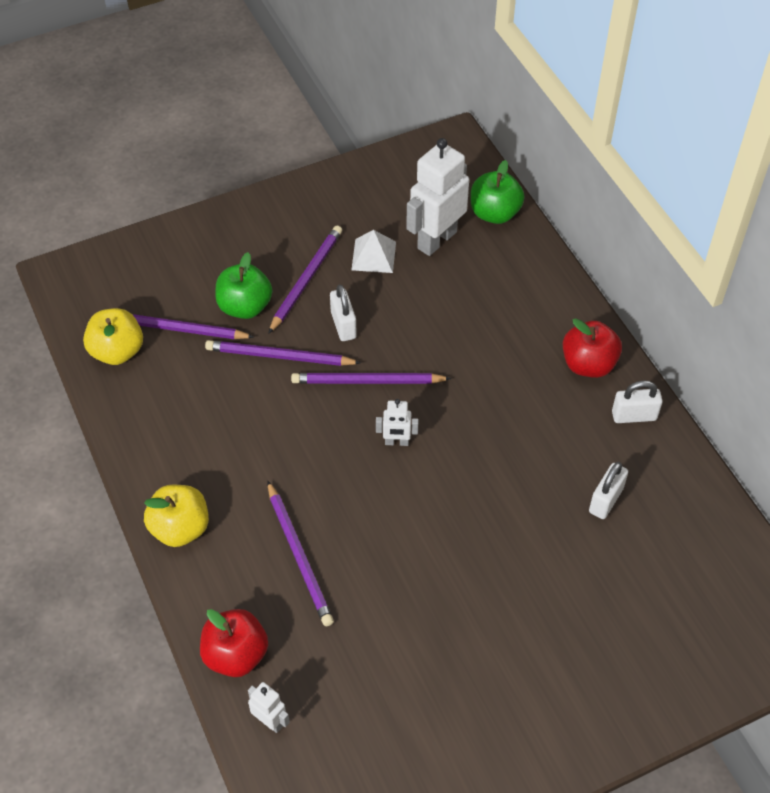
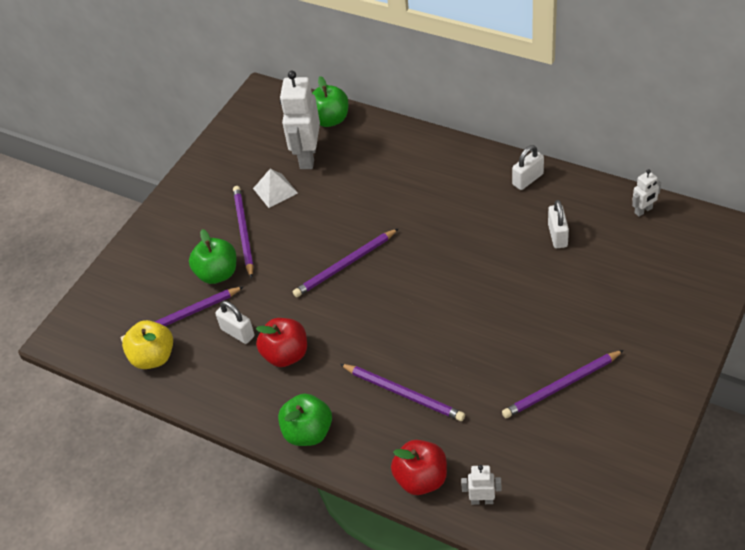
camera: 30 degrees left, 5 degrees down
yellow apple [144,485,209,547] -> green apple [278,393,332,446]
purple pencil [205,340,361,366] -> purple pencil moved to [502,350,624,418]
white padlock [330,284,357,341] -> white padlock moved to [215,301,255,344]
white robot [376,399,419,446] -> white robot moved to [632,169,661,217]
red apple [563,319,622,378] -> red apple moved to [256,318,307,367]

